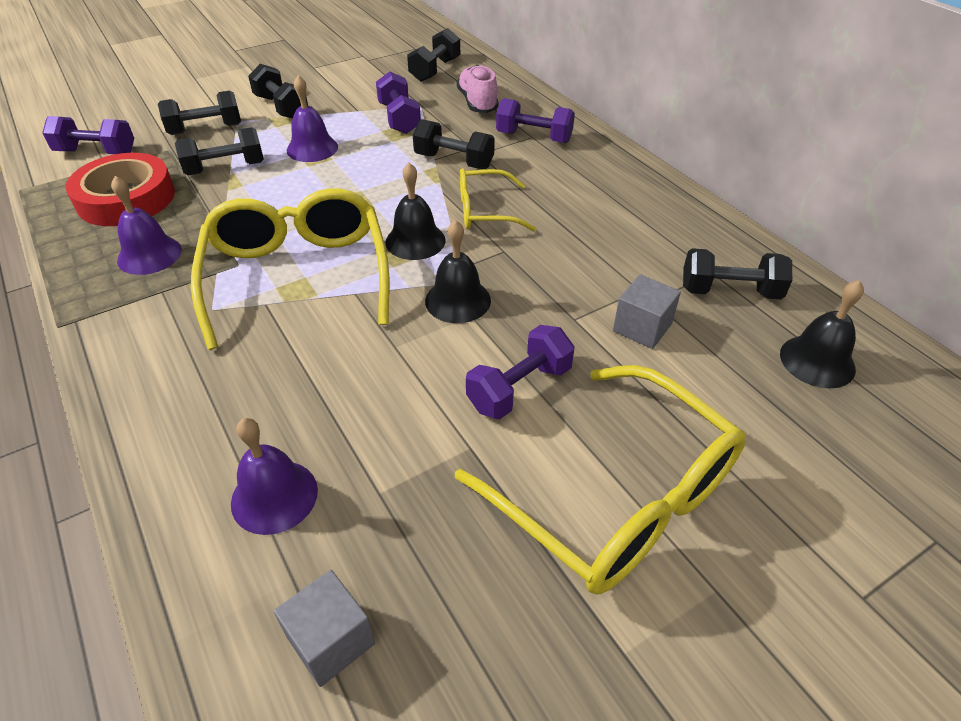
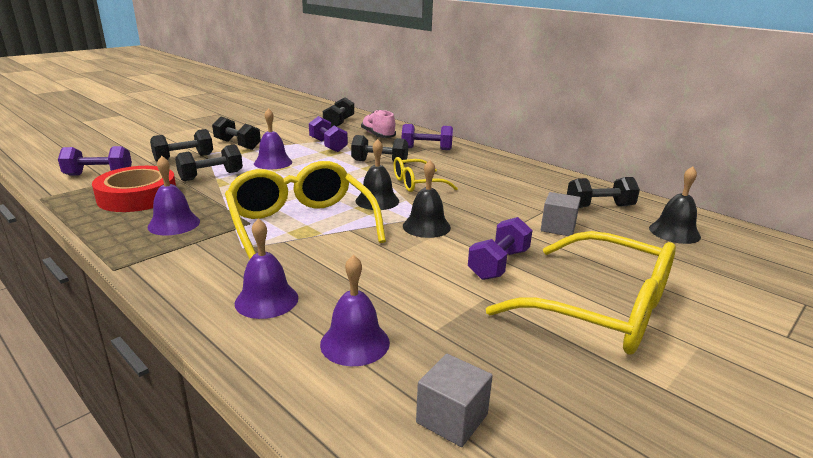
camera: 15 degrees left, 20 degrees down
none -> purple bell [235,218,298,319]

